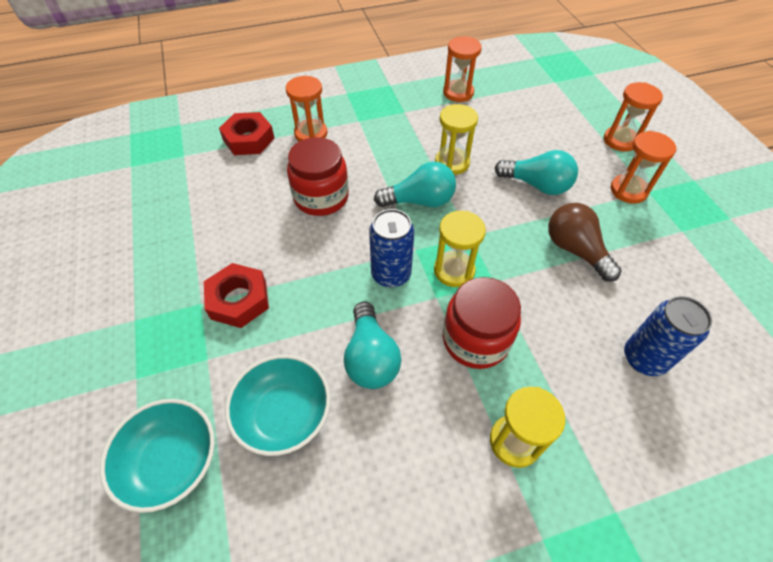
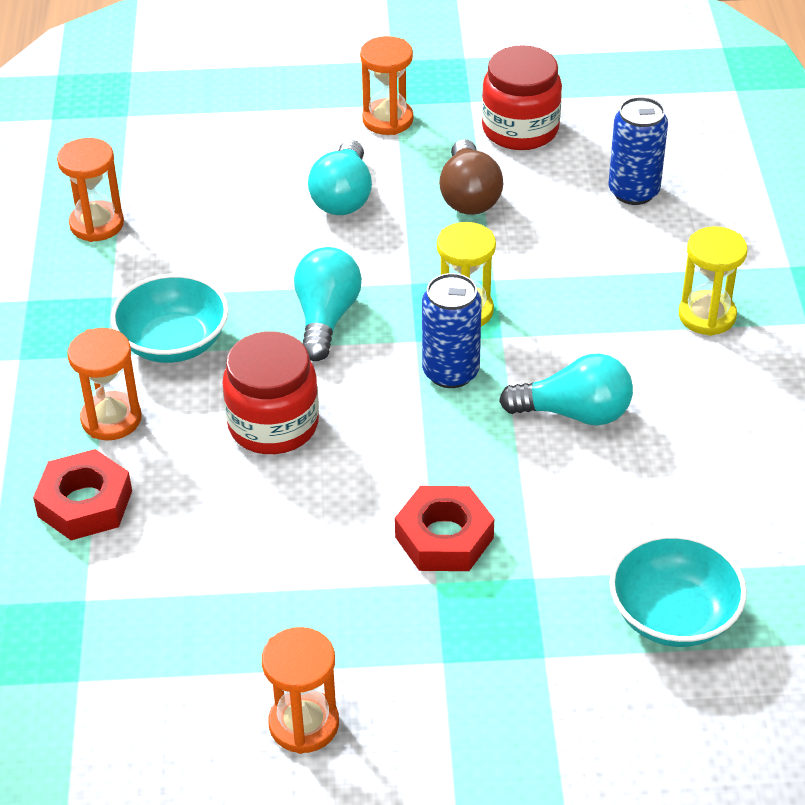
camera: 75 degrees left, 10 degrees down
turquoise bowl [225,355,331,456] -> turquoise bowl moved to [111,273,229,363]
yellow hourglass [435,104,478,175] -> none
red jar [443,277,521,369] -> red jar moved to [482,45,562,150]
turquoise light bulb [495,150,578,195] -> turquoise light bulb turned 150 degrees clockwise [308,140,372,215]
brown light bulb [548,203,622,282] -> brown light bulb turned 75 degrees counterclockwise [439,139,503,215]
orange hourglass [604,82,663,151] -> orange hourglass moved to [262,627,339,754]

